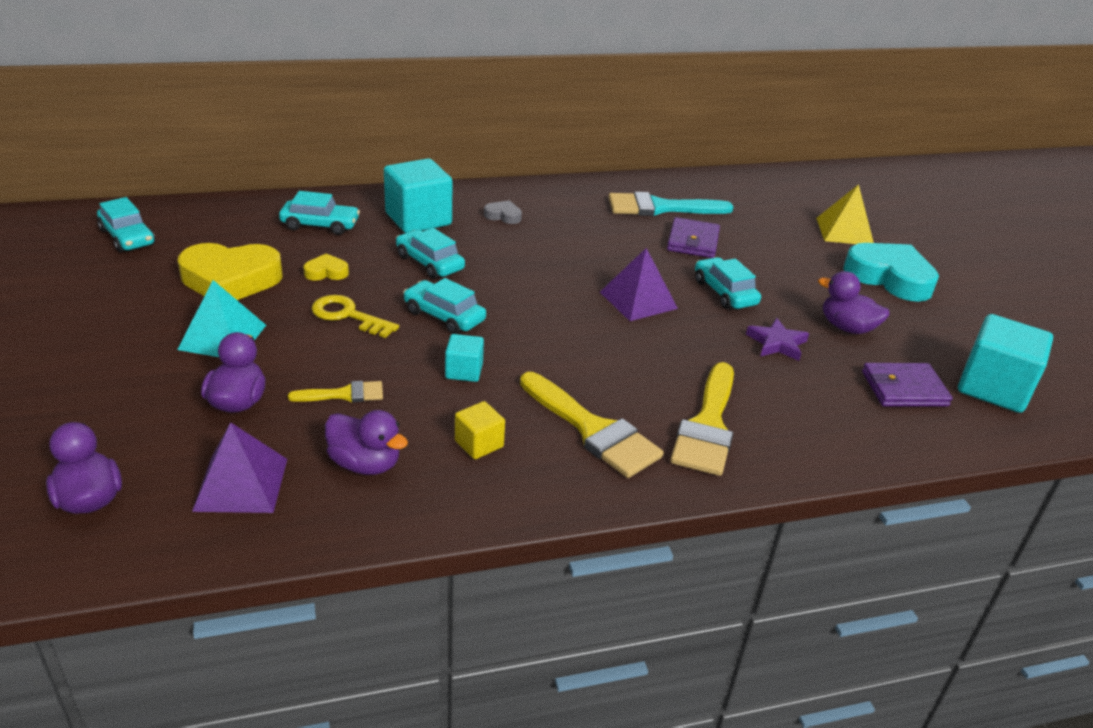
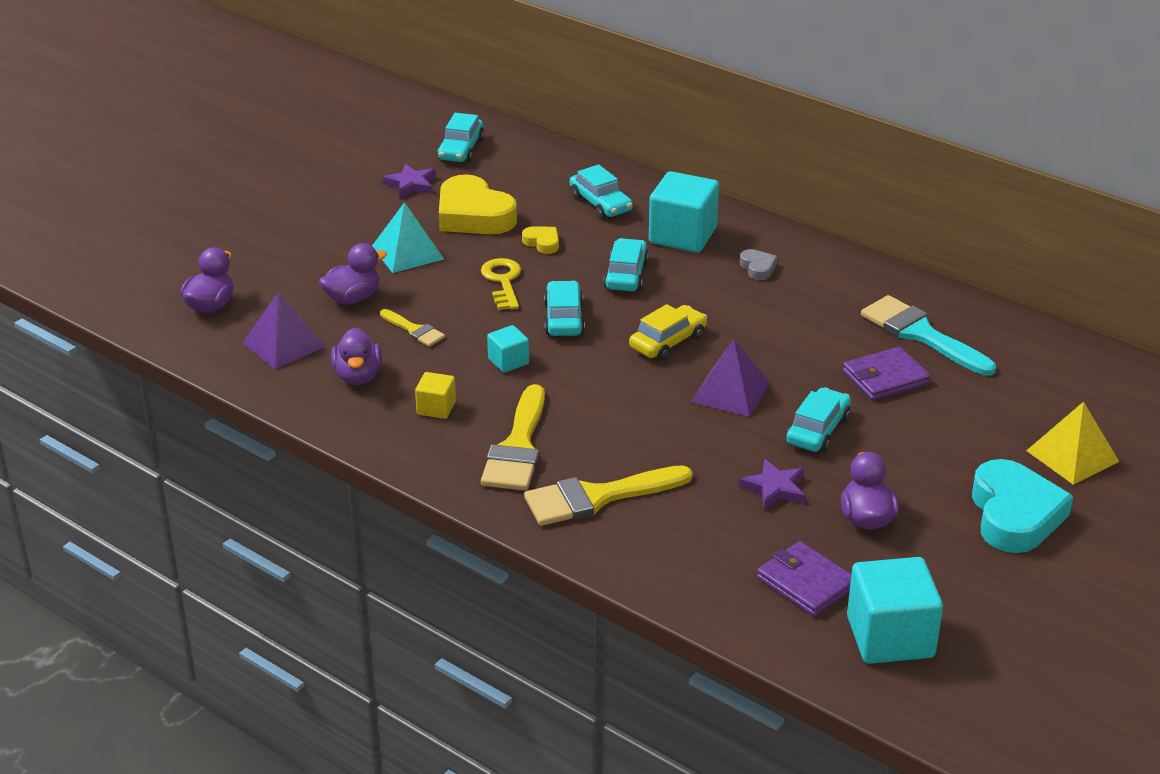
camera: 55 degrees right, 0 degrees up
none -> purple star [383,164,436,198]
none -> yellow car [629,304,707,361]

